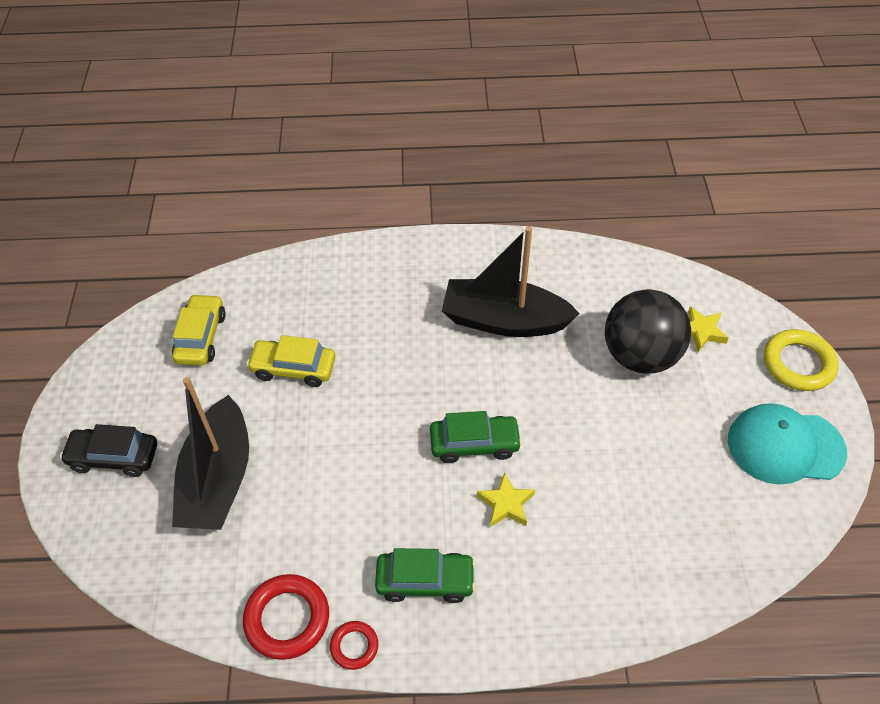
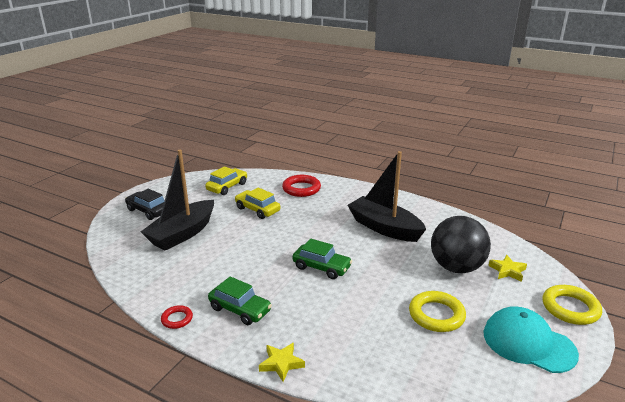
camera: 30 degrees right, 25 degrees down
red ring [243,574,329,660] -> red ring moved to [282,175,321,197]
yellow star [477,472,535,527] -> yellow star moved to [259,343,305,382]
none -> yellow ring [409,291,466,332]

